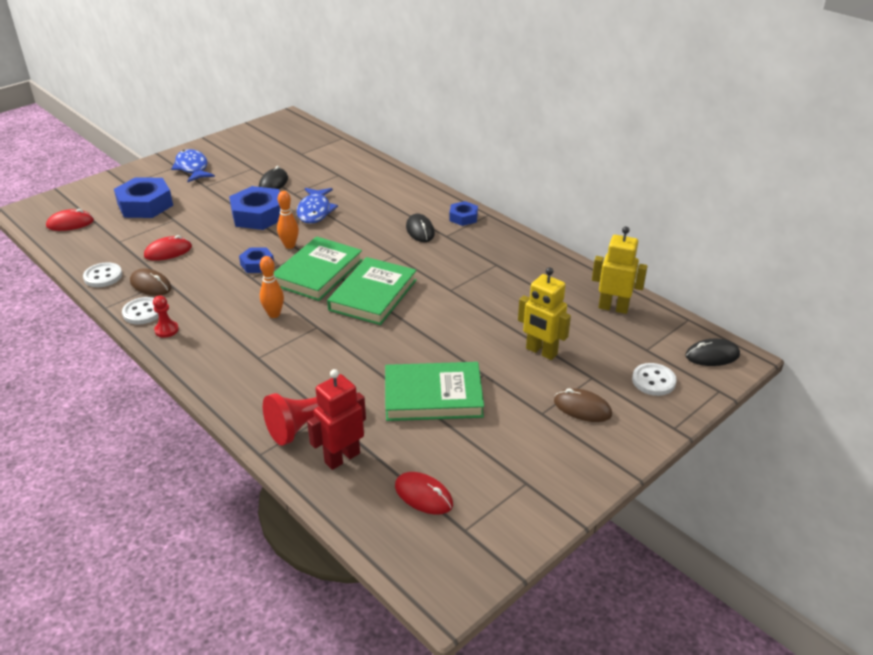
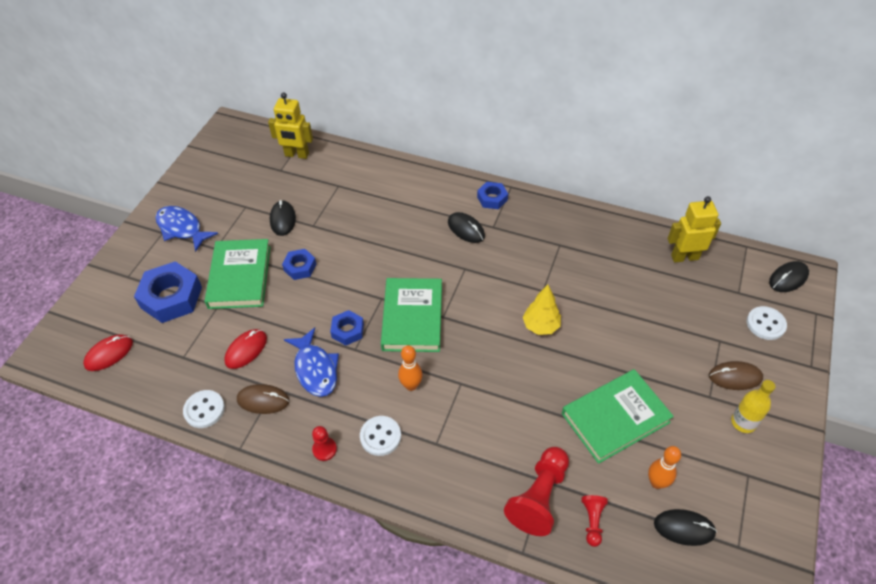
camera: 25 degrees left, 15 degrees up
white button [122,297,159,324] -> white button moved to [360,416,401,456]
blue nut [229,186,281,230] -> blue nut [282,249,317,280], size x0.55
orange bowling pin [277,191,299,249] -> orange bowling pin moved to [648,446,681,489]
blue fish [297,188,338,224] -> blue fish moved to [284,328,339,397]
red robot [307,369,366,470] -> red pawn [581,495,608,547]
green book [327,257,417,325] -> green book moved to [204,239,271,309]
red mouse [395,472,453,514] -> black mouse [654,509,717,546]
yellow robot [518,267,571,360] -> yellow robot moved to [268,92,313,159]
none -> yellow tree [523,284,561,335]
none -> yellow bottle [731,380,775,433]

